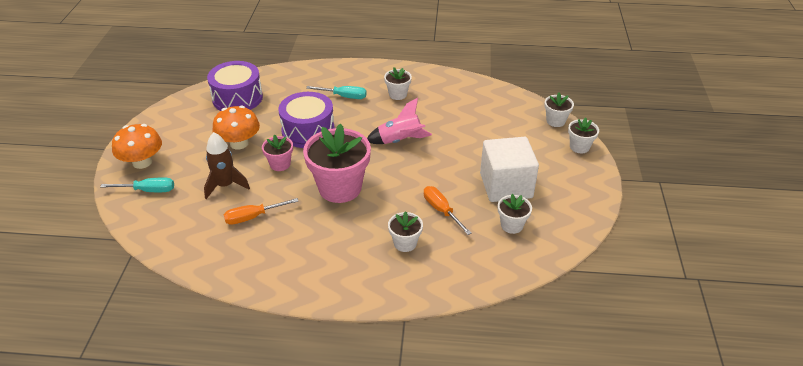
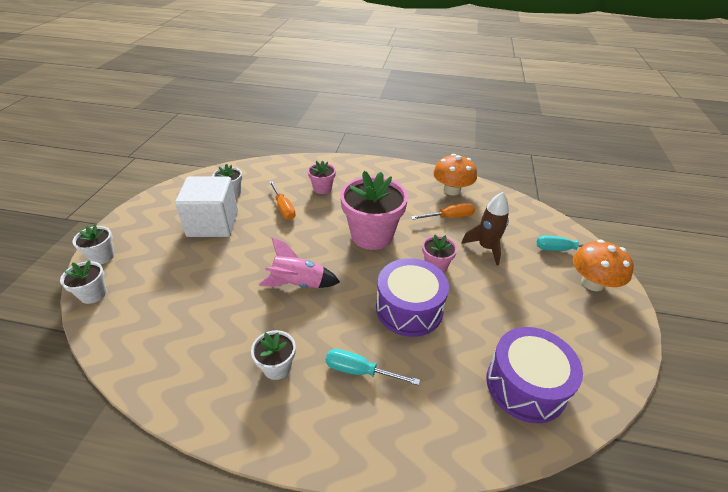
camera: 175 degrees left, 0 degrees up
orange mushroom [213,105,260,150] -> orange mushroom moved to [433,154,477,196]
white flower pot [388,211,423,252] -> pink flower pot [308,161,336,194]

